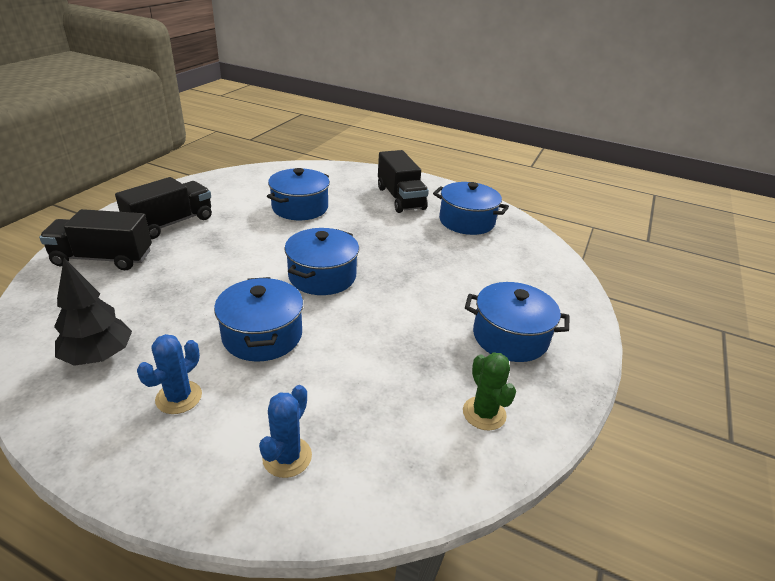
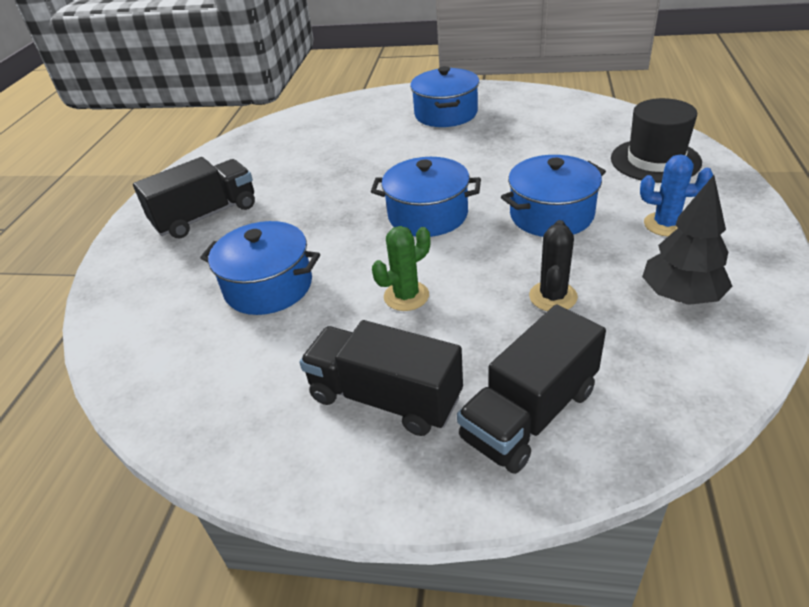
camera: 100 degrees left, 5 degrees up
black truck [39,209,152,270] -> black truck turned 60 degrees clockwise [457,305,606,474]
blue cactus [259,385,312,478] -> black hat [611,98,702,183]
blue pot [433,182,509,235] -> none
green cactus [463,352,516,431] -> green cactus moved to [372,226,430,311]
none -> black cactus [529,220,578,311]

